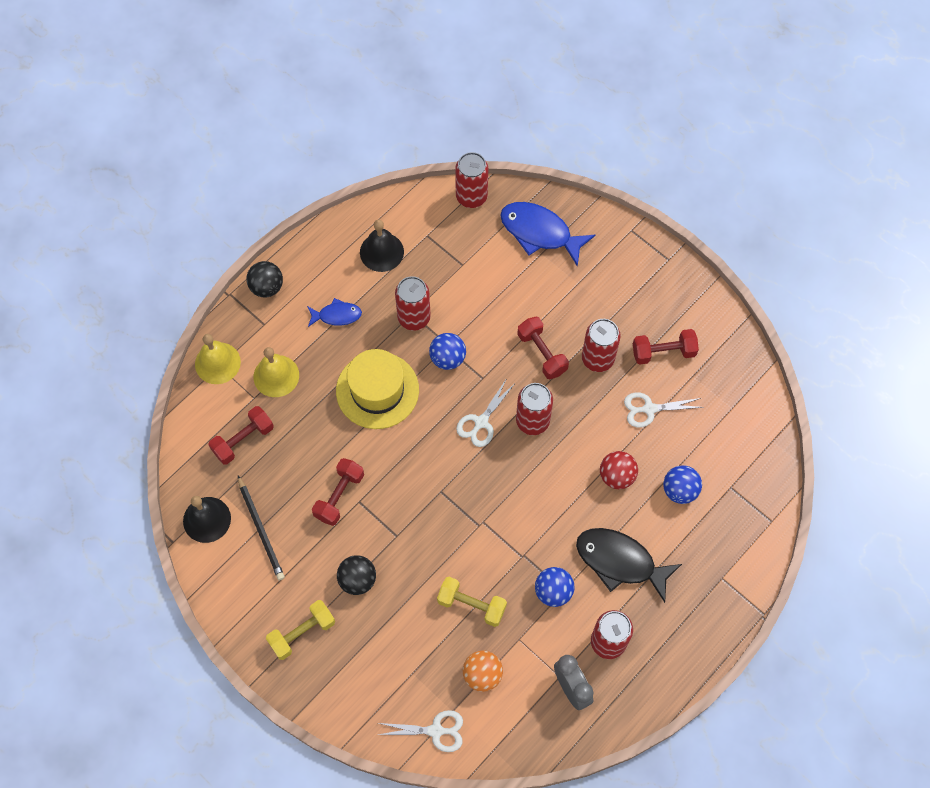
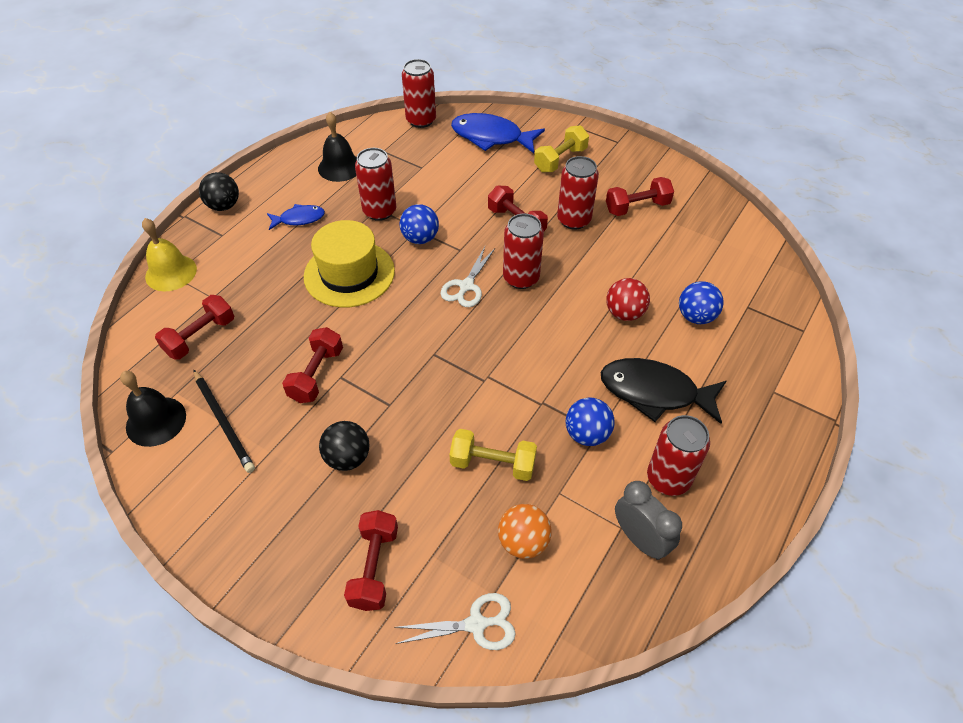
camera: 10 degrees left, 15 degrees down
yellow bell [254,347,299,397] -> none
yellow dumbbell [266,600,335,660] -> yellow dumbbell moved to [534,125,589,172]
white scissors [624,392,703,427] -> none
none -> red dumbbell [344,510,398,611]

